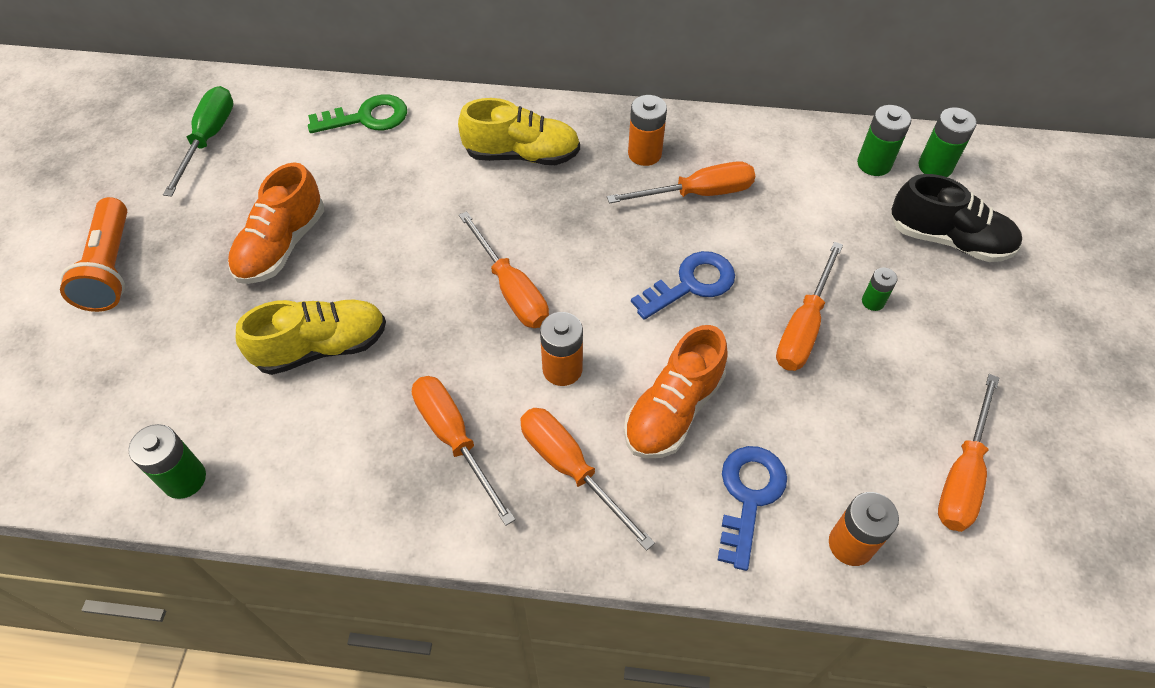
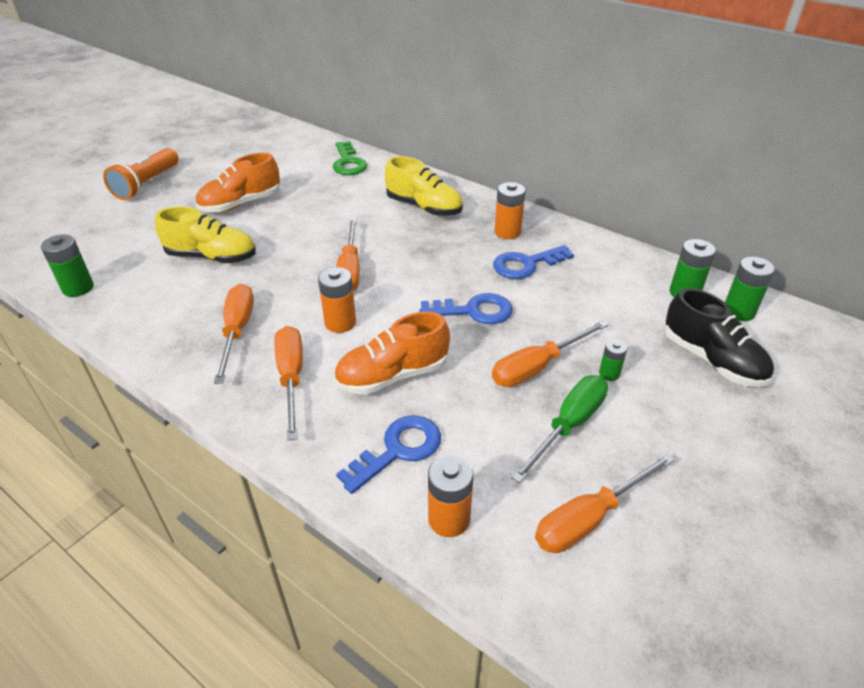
camera: 30 degrees right, 15 degrees down
green screwdriver [163,86,234,197] -> green screwdriver moved to [511,375,608,483]
green key [308,94,407,133] -> green key turned 60 degrees clockwise [333,141,367,175]
orange screwdriver [607,161,755,204] -> blue key [493,245,574,279]

